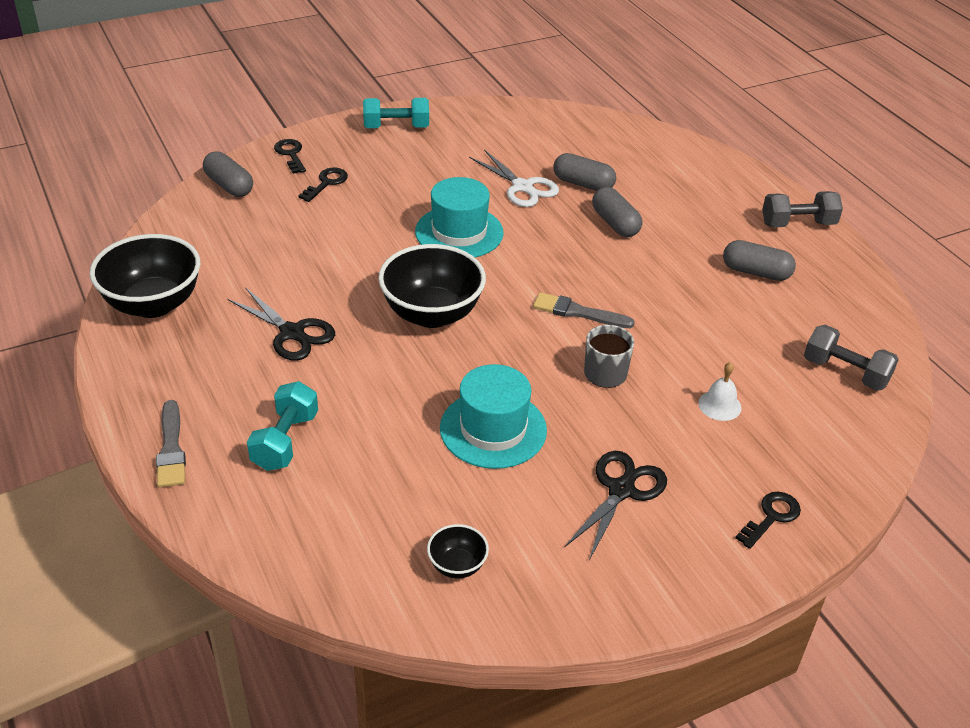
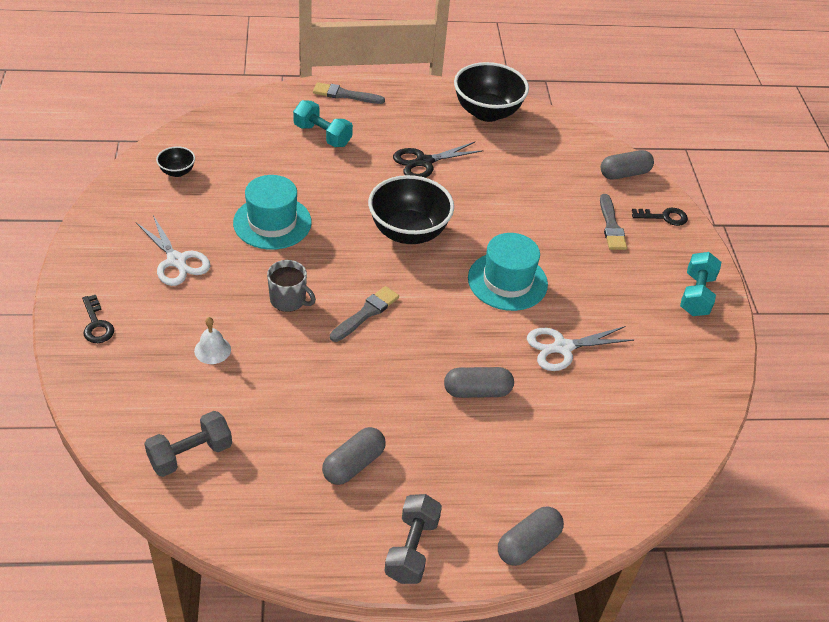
camera: 110 degrees right, 5 degrees up
black key [298,168,348,202] -> grey brush [600,194,627,250]
grey capsule [553,153,616,191] -> grey capsule moved to [498,506,564,566]
black scissors [564,451,667,560] -> white scissors [136,215,211,286]

